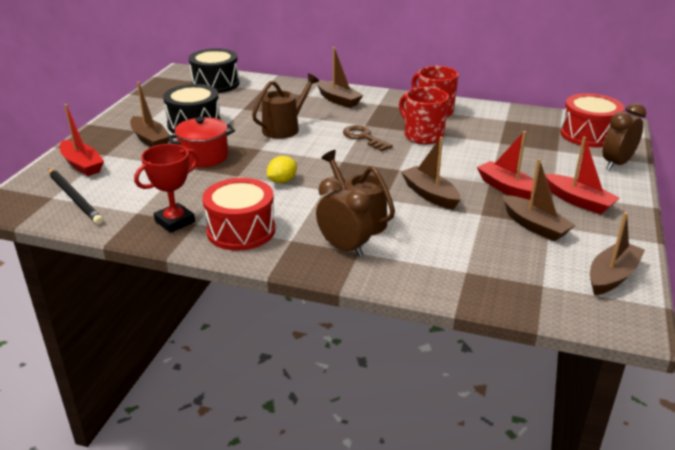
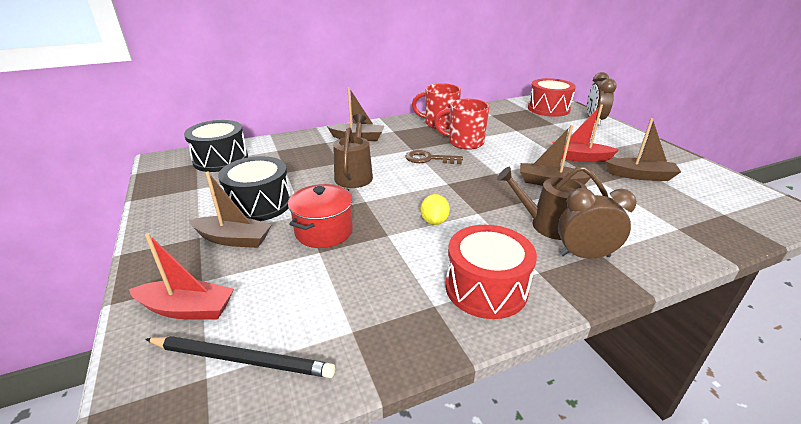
camera: 40 degrees left, 0 degrees up
red trophy [134,144,198,233] -> none
red boat [545,137,620,214] -> none
brown boat [590,212,645,295] -> none

